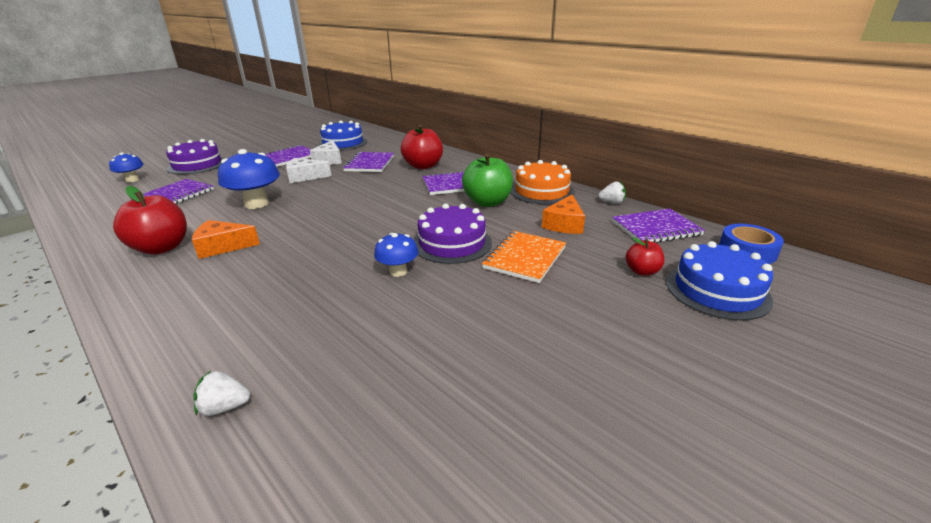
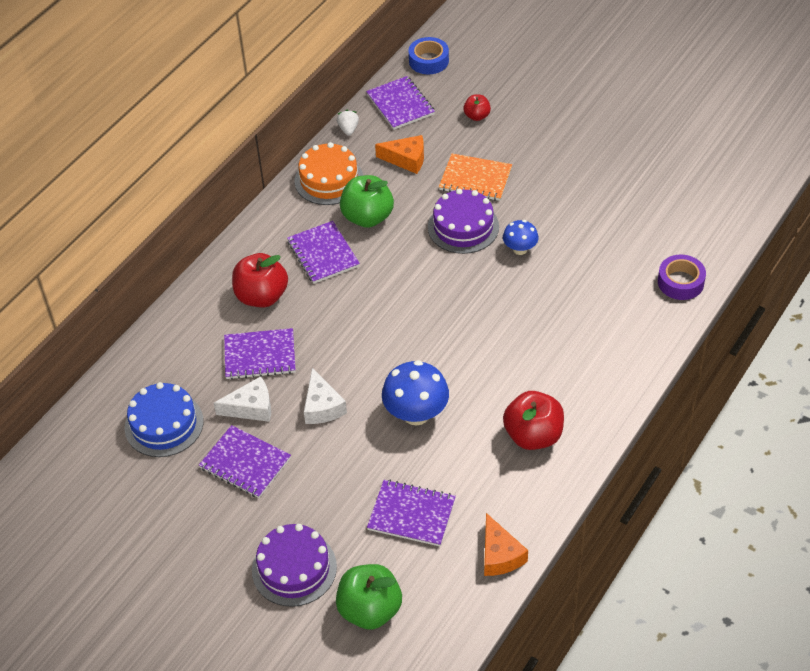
camera: 100 degrees left, 20 degrees up
blue mushroom [109,152,144,183] -> green apple [336,564,402,630]
orange cheese [192,220,260,259] -> orange cheese moved to [484,513,528,576]
white strawberry [194,371,251,416] -> purple tape [658,255,706,300]
blue cake [666,241,773,321] -> none

